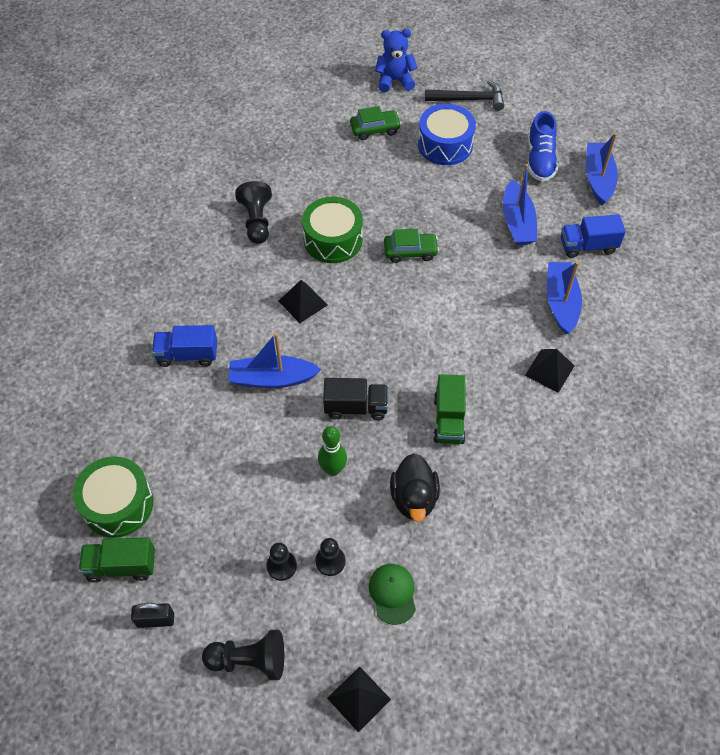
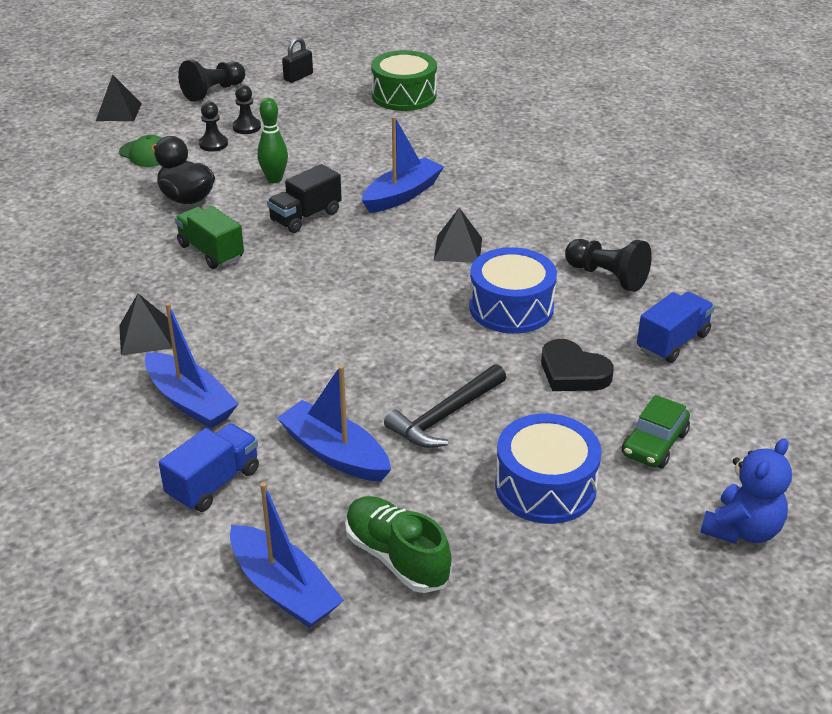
camera: 135 degrees right, 20 degrees down
green truck [79,537,155,582] -> none
blue truck [152,325,217,367] -> blue truck moved to [637,292,714,363]
green drum [302,197,363,263] -> blue drum [469,247,557,334]
green car [384,229,439,263] -> none
black hammer [425,80,504,111] -> black hammer moved to [384,364,506,448]
blue shoe [528,111,558,182] -> green shoe [345,496,452,593]
none -> black heart [541,339,614,391]

